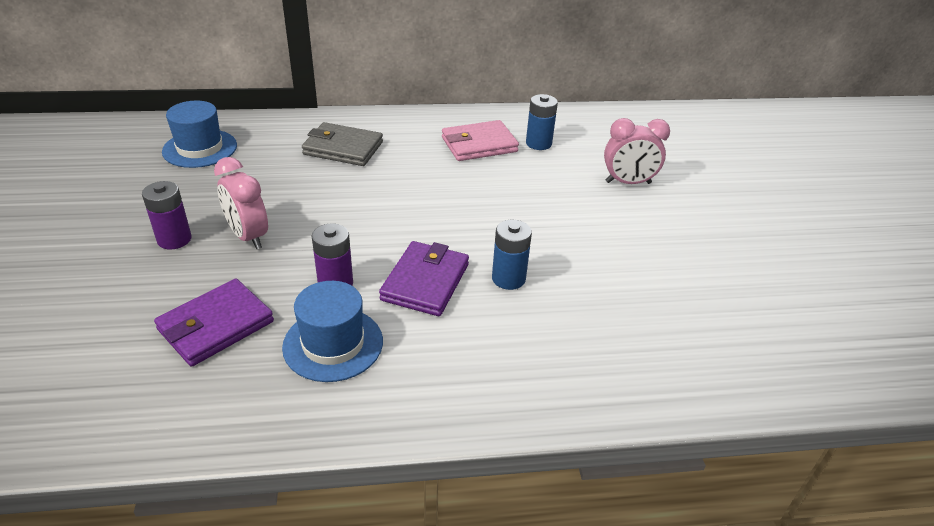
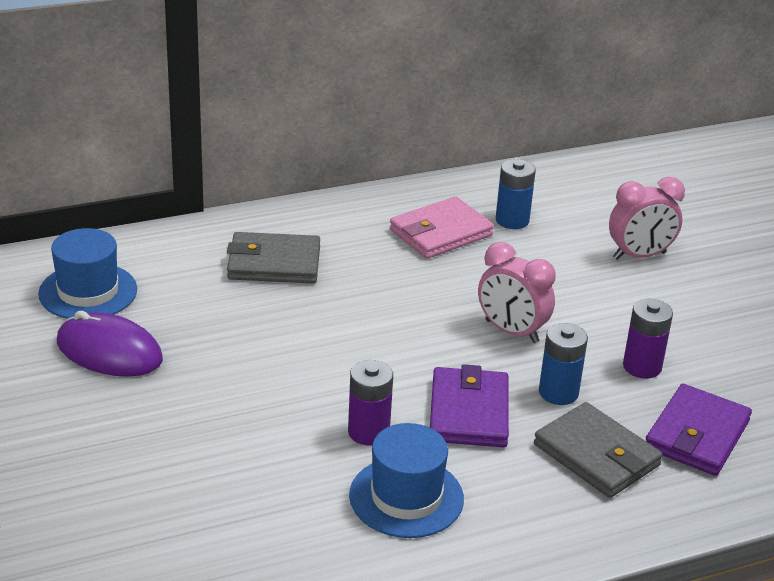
camera: 15 degrees left, 5 degrees down
purple battery [142,181,192,250] -> purple battery moved to [623,299,673,379]
purple wallet [154,279,274,367] -> purple wallet moved to [646,384,752,476]
pink clock [214,157,268,249] -> pink clock moved to [478,242,556,343]
none -> purple mouse [57,311,163,377]
none -> grey wallet [534,402,663,498]

